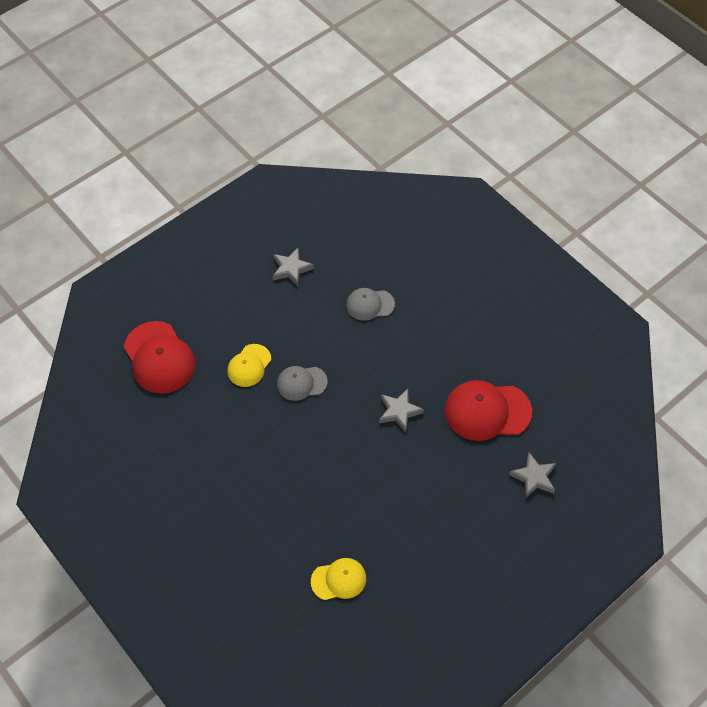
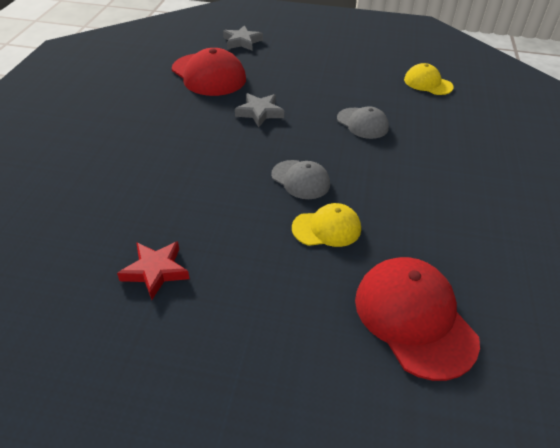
camera: 130 degrees left, 15 degrees down
red cap [124,321,196,394] -> red cap turned 45 degrees counterclockwise [355,257,480,381]
grey star [273,248,314,286] -> red star [117,241,189,300]
grey cap [346,288,395,321] -> grey cap moved to [337,106,389,139]

